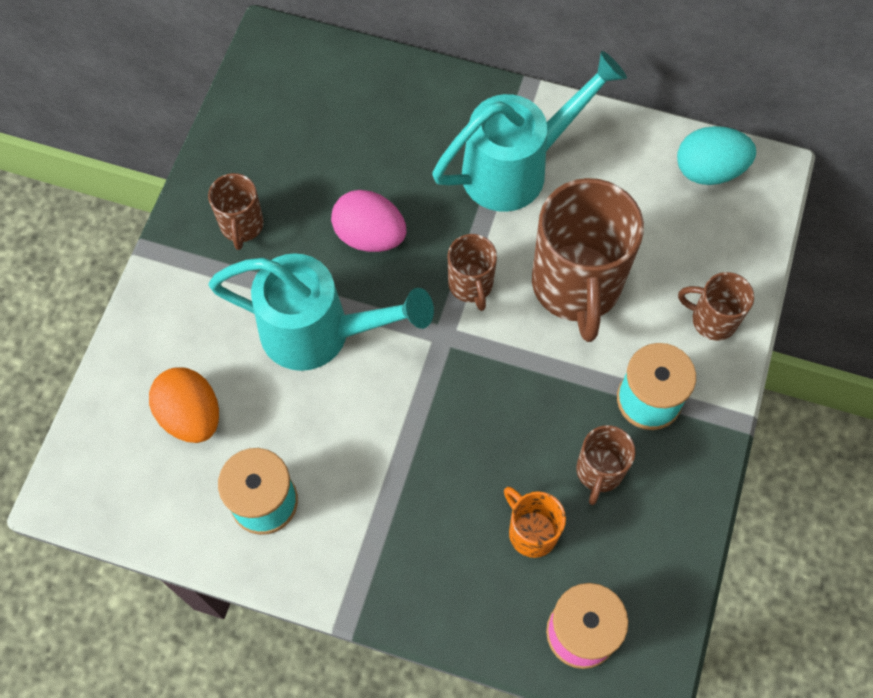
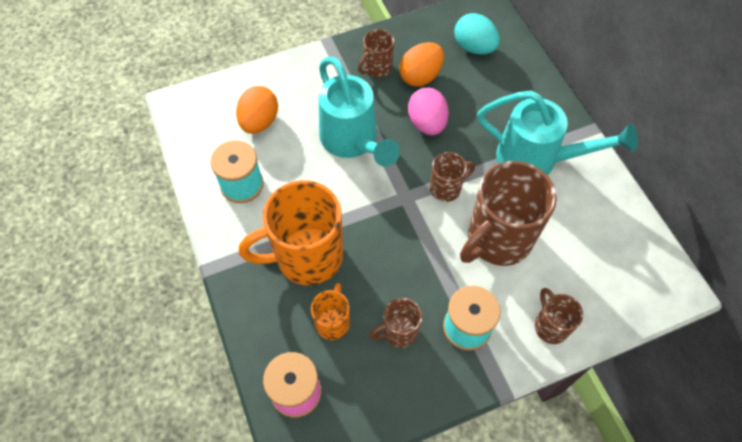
camera: 50 degrees right, 5 degrees down
brown mug [448,234,497,311] -> brown mug turned 150 degrees counterclockwise [430,152,475,202]
turquoise egg [677,126,756,185] -> turquoise egg moved to [454,13,500,55]
none -> orange mug [239,180,343,285]
none -> orange egg [399,42,444,87]

